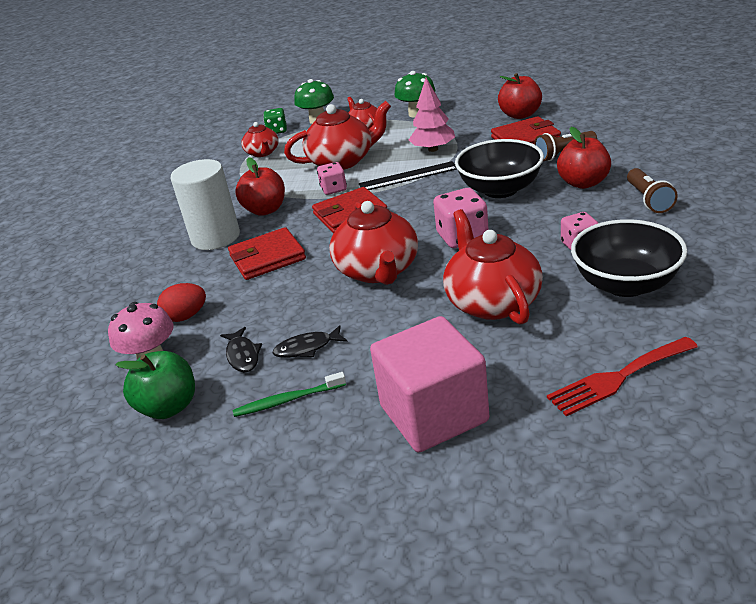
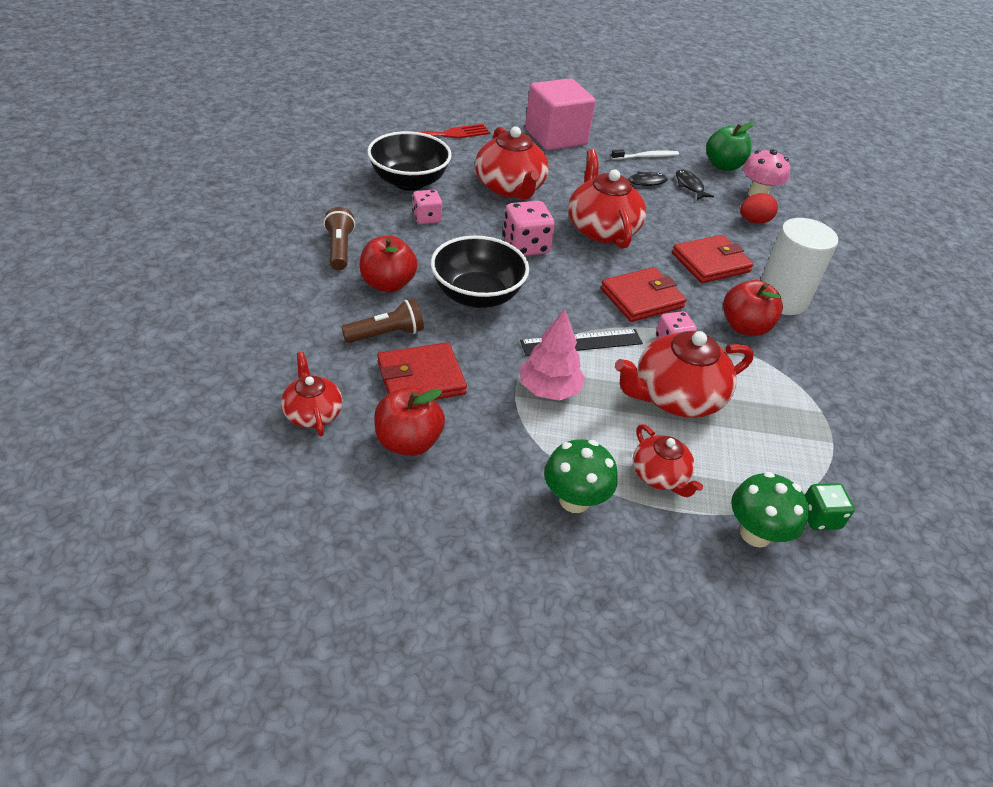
camera: 170 degrees right, 10 degrees up
green toothbrush [233,372,346,417] -> white toothbrush [611,149,679,160]
red teapot [241,122,279,157] -> red teapot moved to [281,352,343,436]

